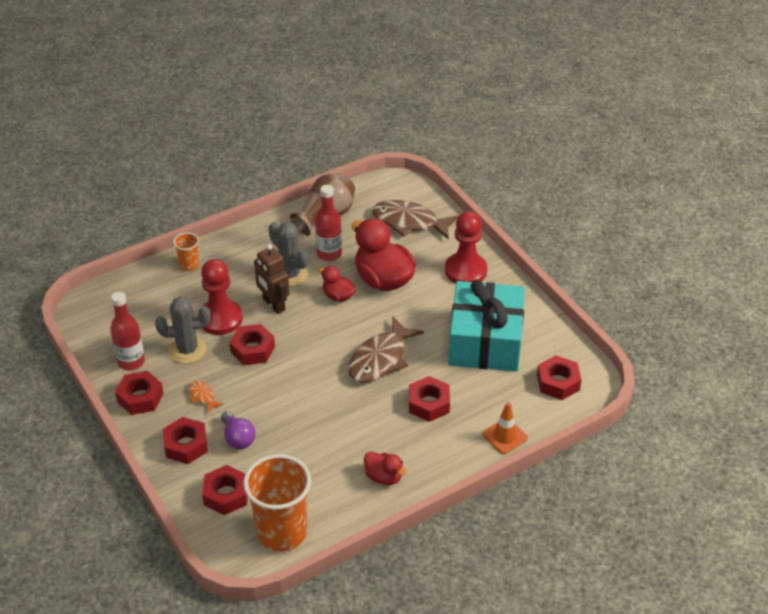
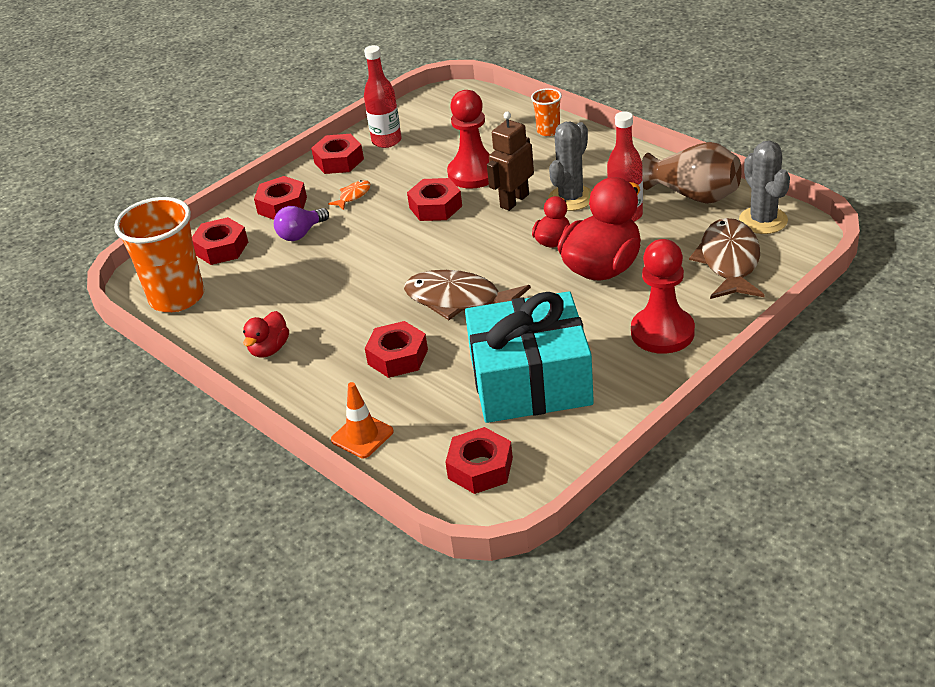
camera: 80 degrees right, 5 degrees down
grey cactus [155,297,211,364] -> grey cactus moved to [739,141,790,234]

